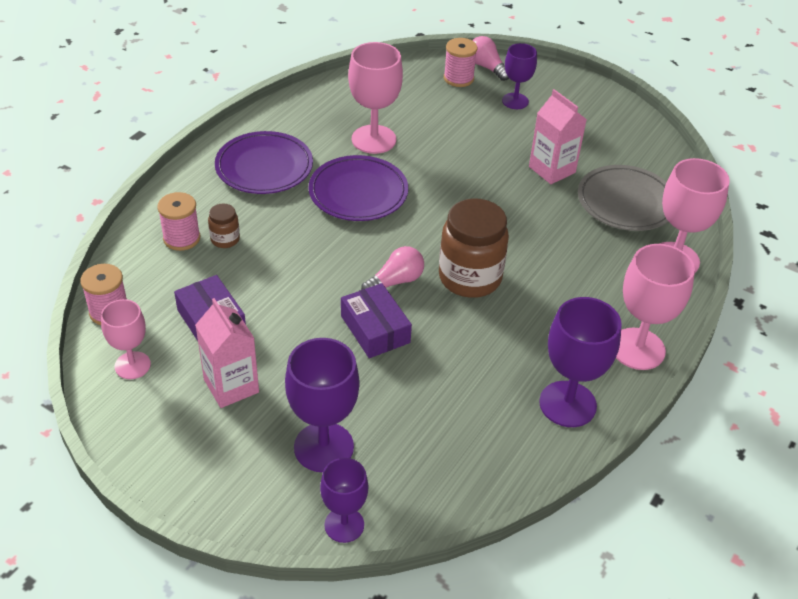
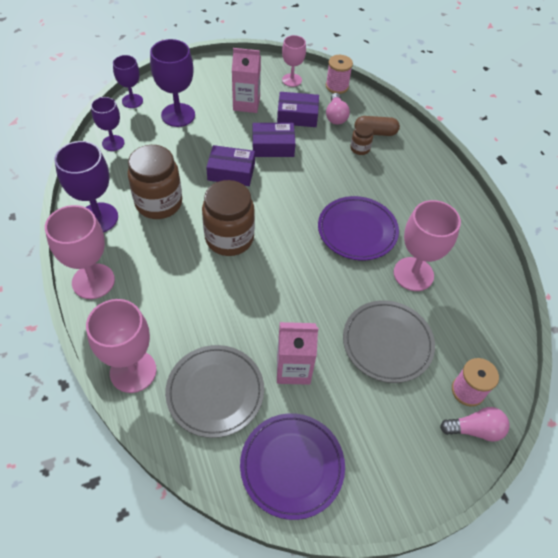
camera: 125 degrees right, 10 degrees up
pink spool [157,192,200,251] -> brown capsule [355,116,400,136]
purple plate [215,131,313,194] -> purple plate moved to [240,413,345,520]
pink light bulb [361,246,424,290] -> pink light bulb moved to [326,93,350,125]
purple goblet [502,43,537,109] -> purple goblet moved to [91,97,125,151]
none -> brown jar [128,145,182,219]
none -> purple box [253,123,295,157]
none -> grey plate [343,300,435,383]

